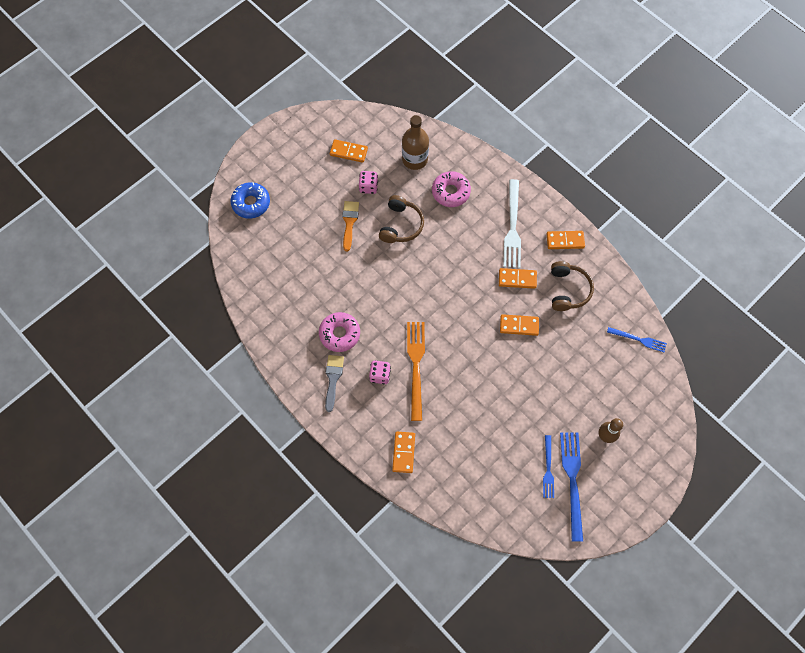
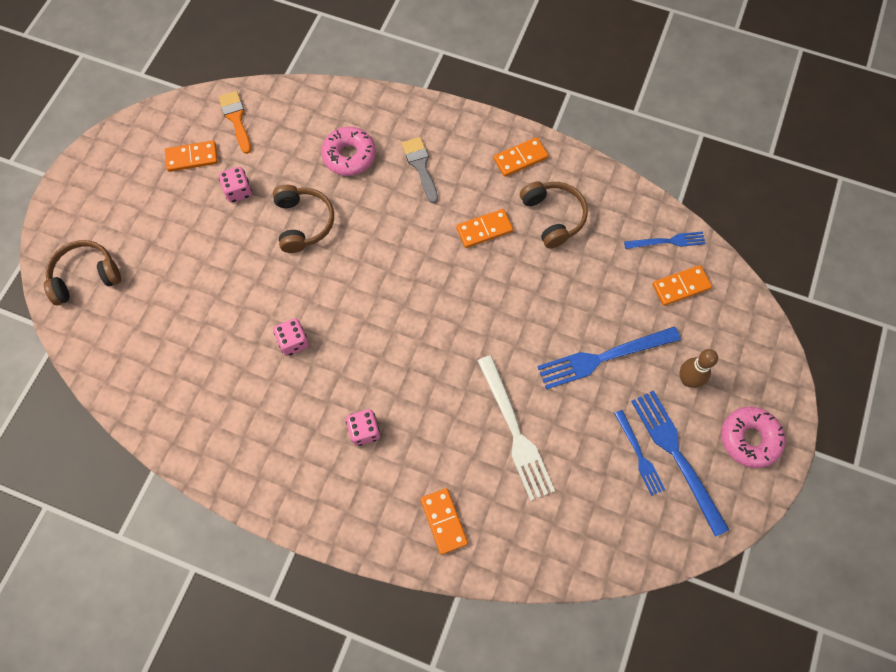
camera: 25 degrees left, 0 degrees up
blue donut [230,182,270,219] -> brown headphones [44,240,121,305]
pink donut [319,312,360,352] -> pink donut moved to [721,407,785,468]
grey brush [325,355,344,412] -> grey brush moved to [402,137,438,203]
orange brush [342,201,359,251] -> orange brush moved to [218,91,251,154]
brown bottle [402,115,429,170] -> none
orange fork [407,322,425,421] -> none
orange domino [500,314,539,336] -> orange domino moved to [652,265,712,306]
white fork [503,179,521,268] -> white fork moved to [478,355,555,501]
none -> pink dice [273,318,309,356]
none -> blue fork [537,326,681,389]

